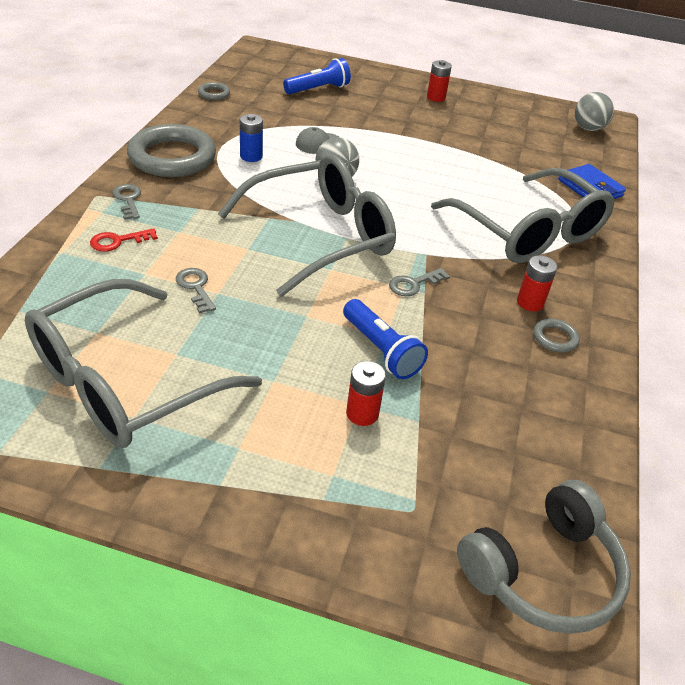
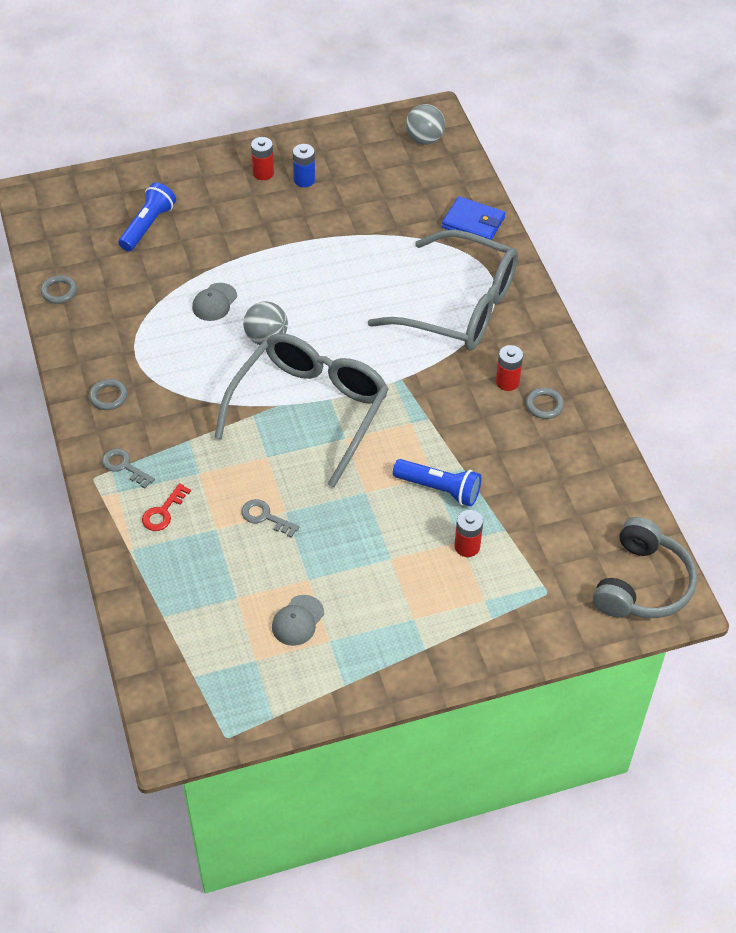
camera: 30 degrees left, 10 degrees up
grey glasses [25,279,262,448] -> grey cap [272,595,324,646]
grey ring [127,124,216,177] -> grey ring [89,379,127,410], size x0.42
blue battery [240,114,263,162] -> blue battery moved to [293,144,315,187]
grey key [389,268,450,296] -> none

